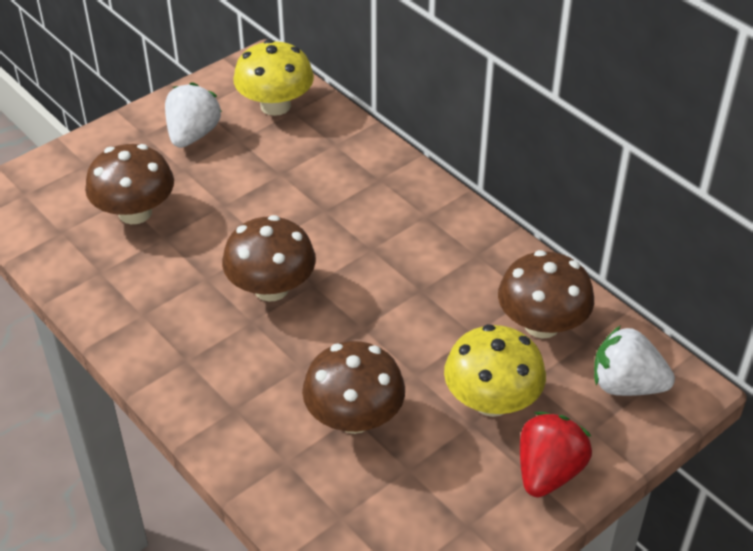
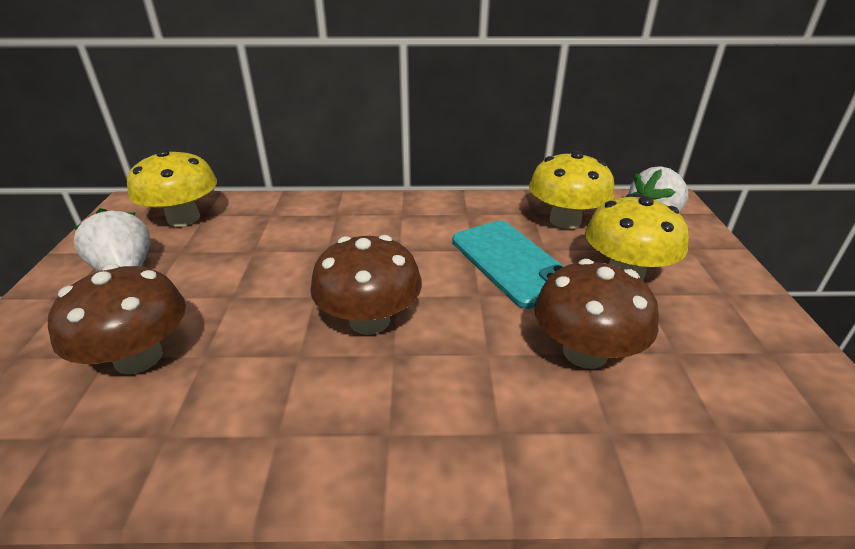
camera: 50 degrees left, 10 degrees down
brown mushroom [498,250,594,339] -> yellow mushroom [529,151,614,229]
red strawberry [520,412,592,497] -> none
none -> turquoise phone [452,221,564,309]

